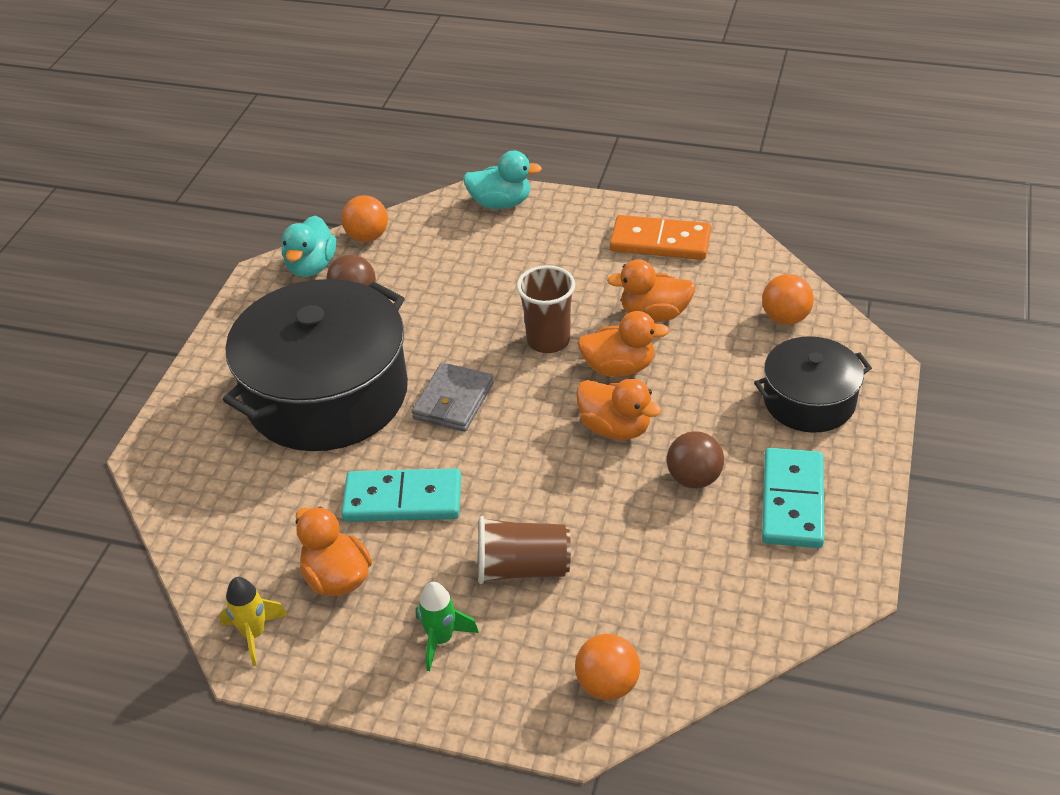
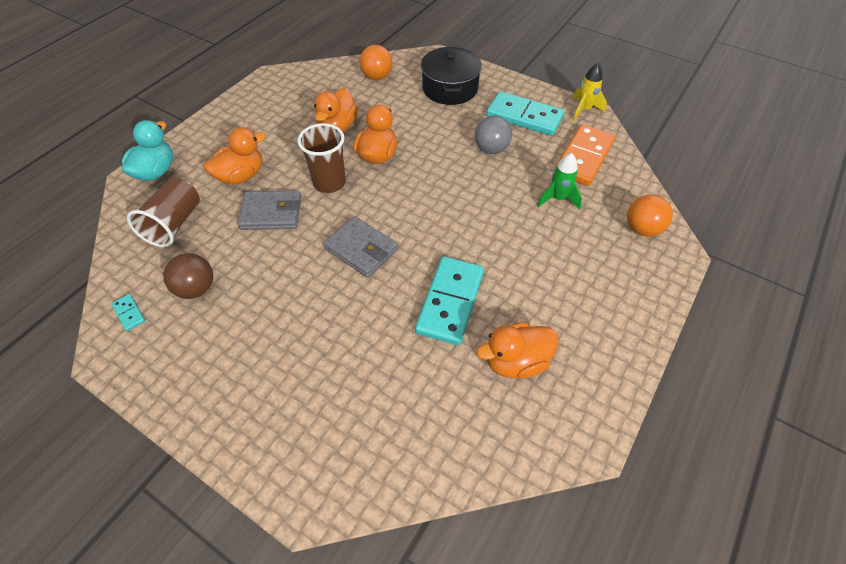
camera: 75 degrees left, 10 degrees up
yellow rocket [219,577,287,666] -> yellow rocket moved to [573,63,607,121]
black pot [223,279,408,451] -> none
turquoise duck [282,216,336,277] -> turquoise domino [112,294,145,331]
orange ball [341,195,388,242] -> none
green rocket [416,582,479,671] -> green rocket moved to [537,153,582,210]
brown cup [478,516,571,584] -> brown cup moved to [127,178,200,247]
orange duck [576,379,662,440] -> orange duck moved to [204,127,266,185]
orange domino [610,215,711,260] -> orange domino moved to [554,124,615,186]
brown ball [667,431,724,488] -> grey ball [475,116,512,154]
none -> grey wallet [238,190,301,230]

